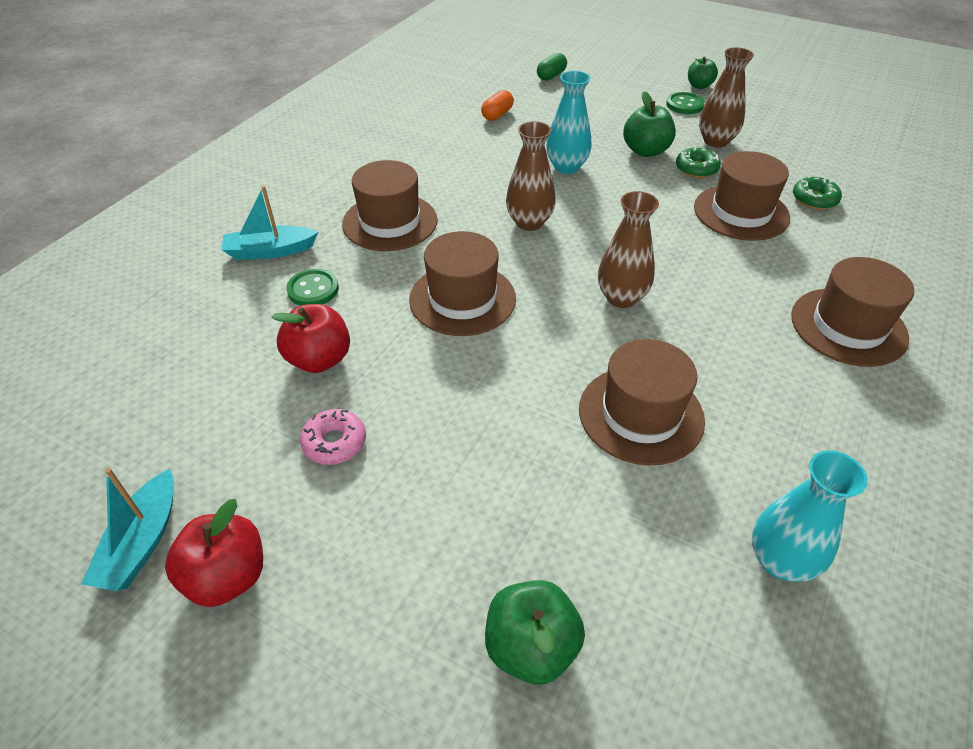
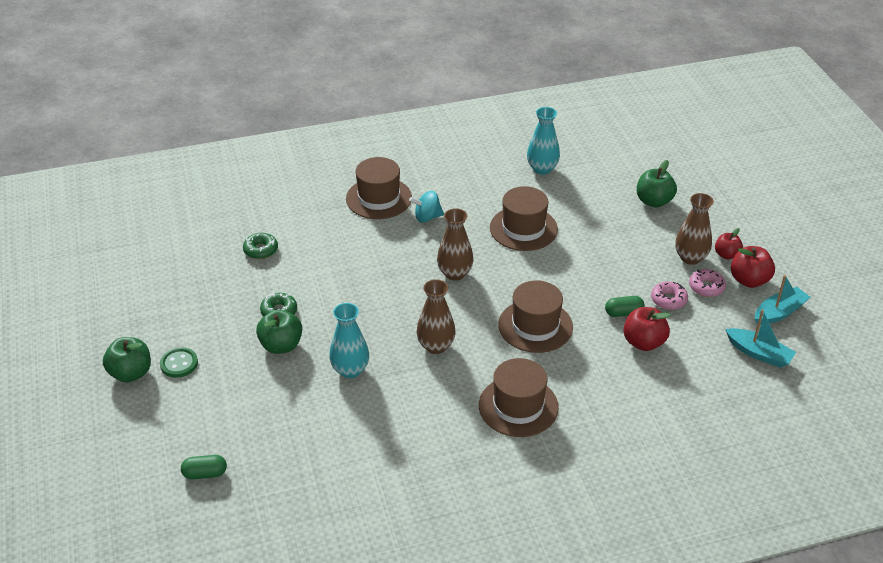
camera: 135 degrees left, 5 degrees down
turquoise boat [222,186,318,260] -> turquoise boat moved to [725,309,796,368]
green button [286,269,339,306] -> none
orange capsule [481,90,514,121] -> none
green apple [688,56,718,89] -> green apple [103,337,151,382], size x1.52
brown hat [694,151,790,241] -> none
brown vase [699,47,754,148] -> brown vase moved to [675,193,714,265]
none -> turquoise spinning top [409,191,444,222]
none -> green capsule [605,296,644,317]
none -> pink donut [689,269,726,297]
none -> red apple [715,228,743,259]

